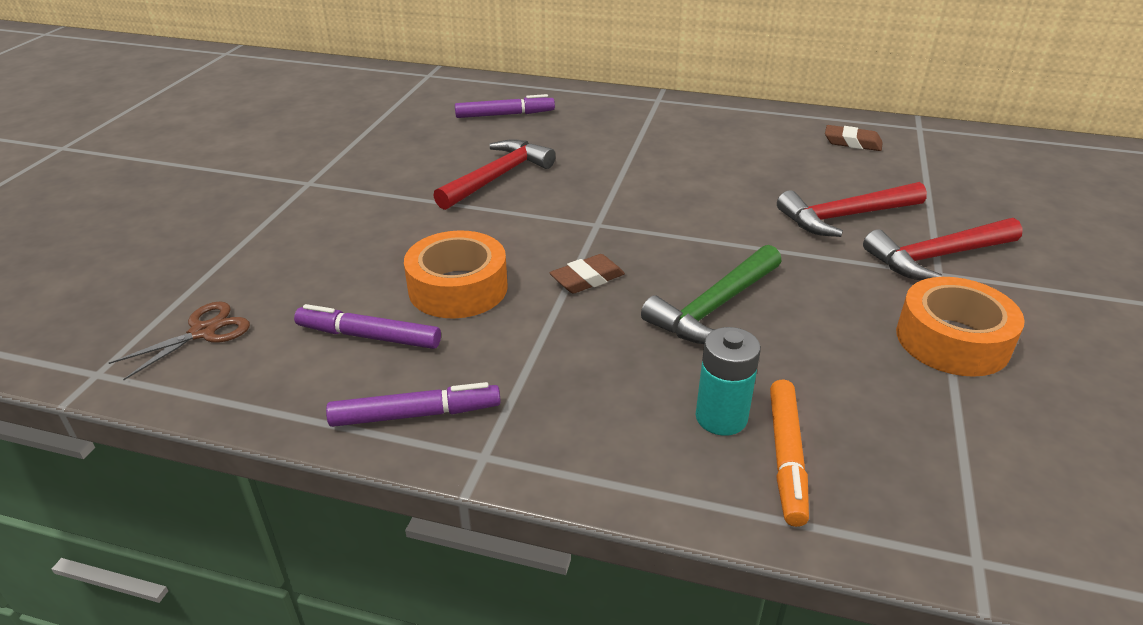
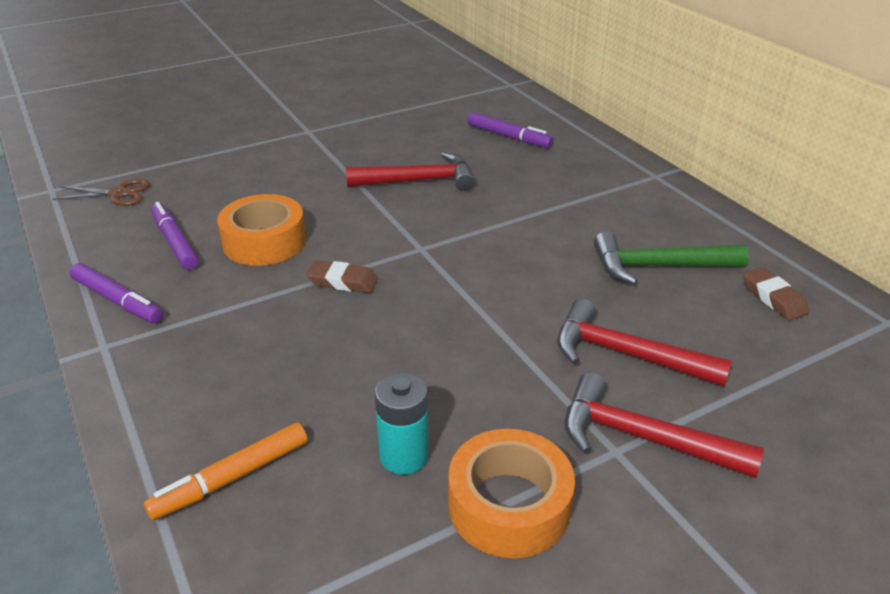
camera: 45 degrees right, 0 degrees up
green hammer [641,245,782,344] -> green hammer moved to [594,231,749,285]
turquoise battery [695,327,761,436] -> turquoise battery moved to [375,372,429,475]

